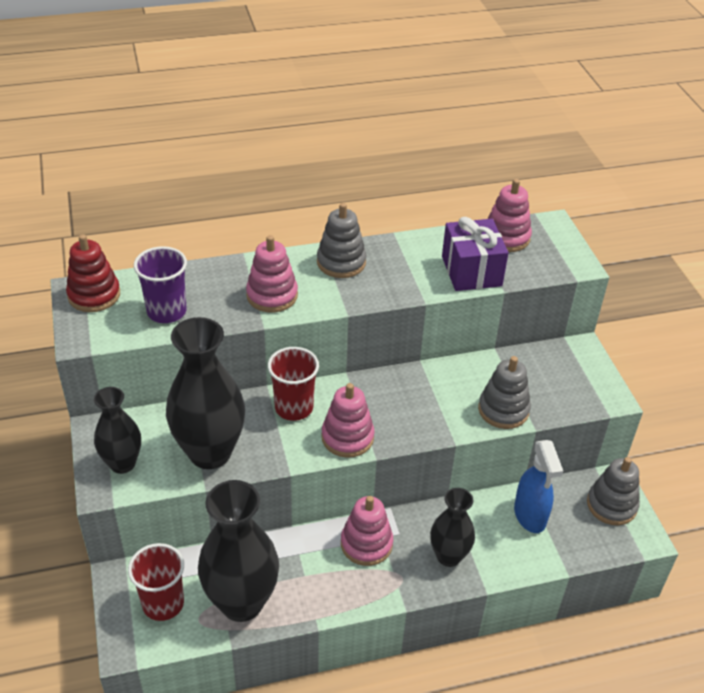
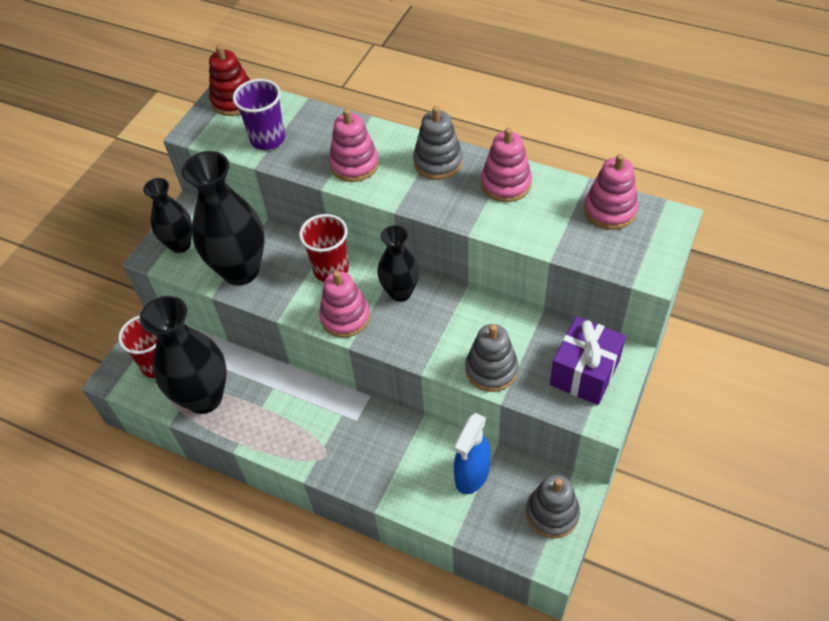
camera: 45 degrees right, 10 degrees up
pink stacking toy [341,496,393,566] -> pink stacking toy moved to [481,128,532,202]
black vase [430,488,475,567] -> black vase moved to [377,225,419,302]
purple gift [442,217,508,291] -> purple gift moved to [550,316,626,405]

